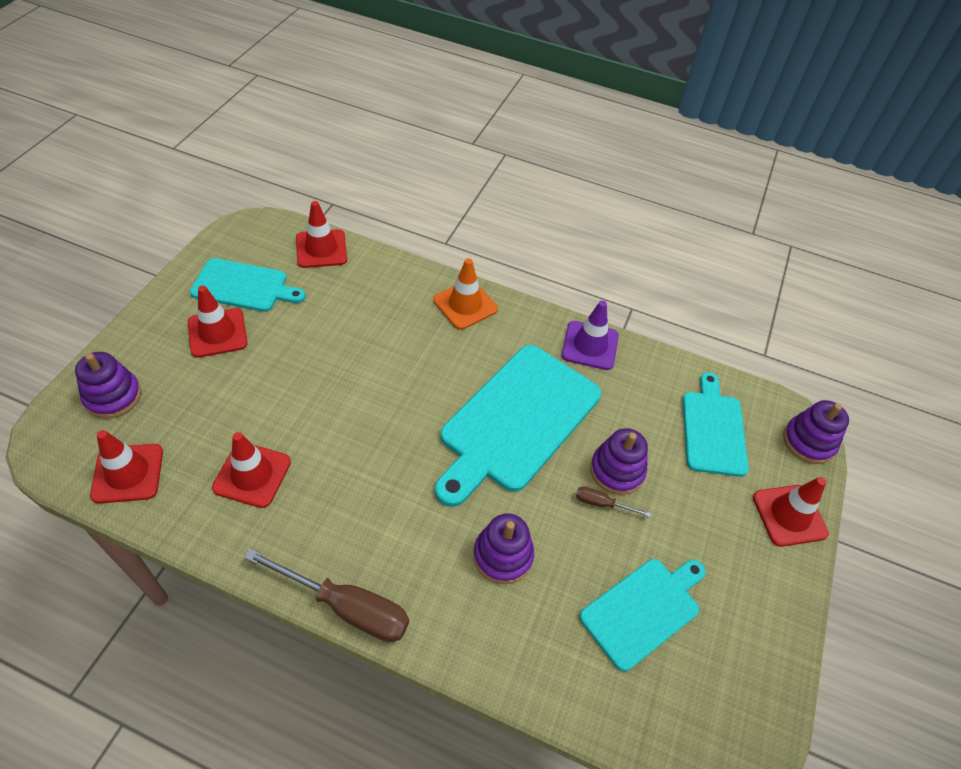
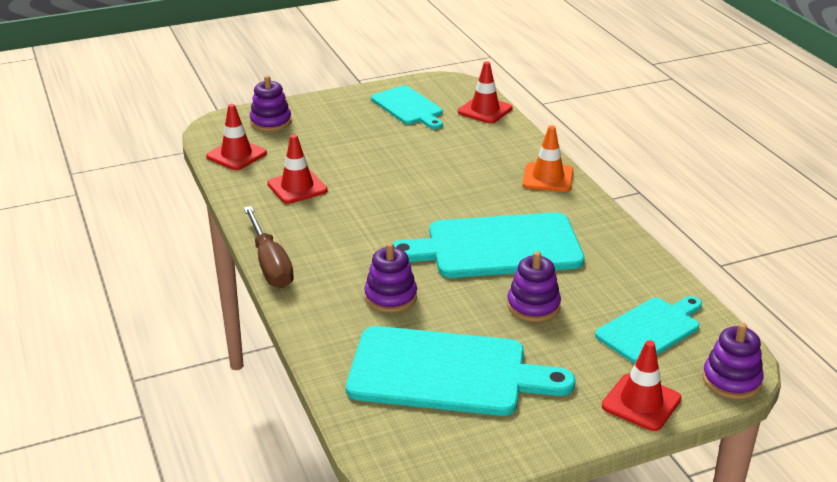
camera: 50 degrees right, 20 degrees down
red traffic cone [188,286,248,358] -> none
purple traffic cone [562,301,619,370] -> none
brown screwdriver [576,486,651,517] -> none
turquoise cutting board [579,559,706,672] -> turquoise cutting board [346,326,576,416], size x1.68

